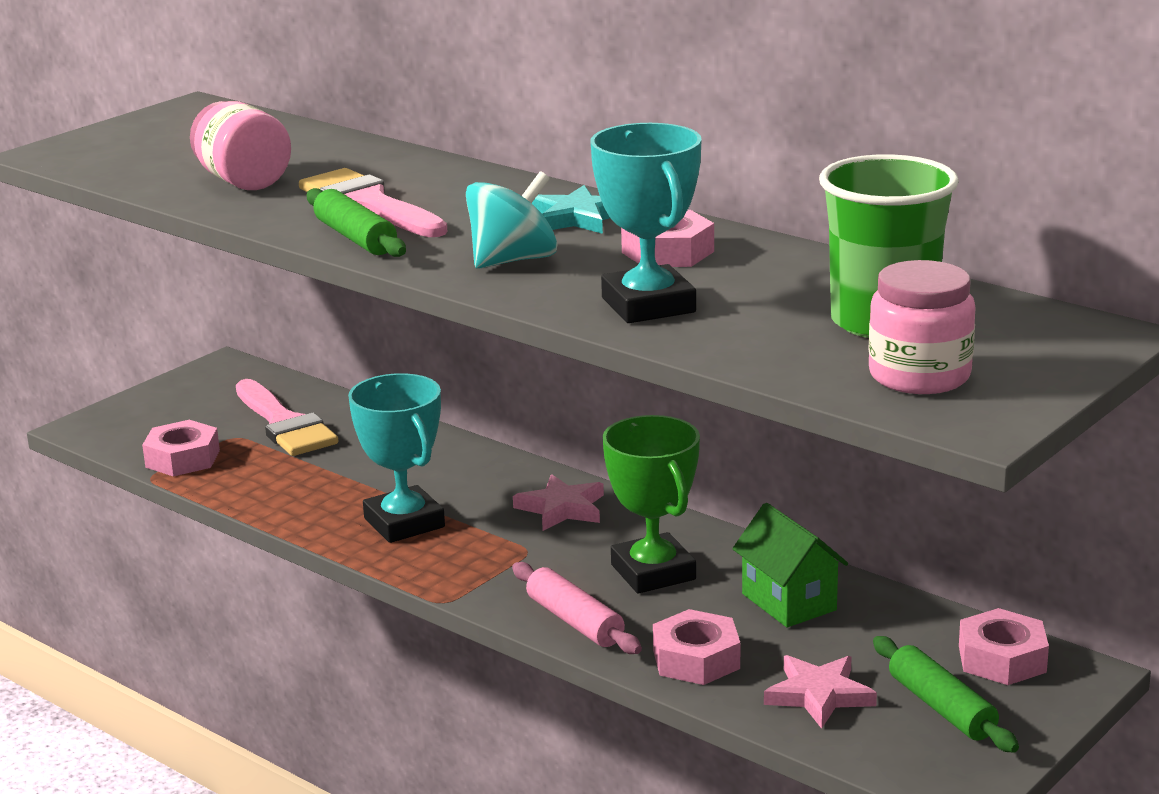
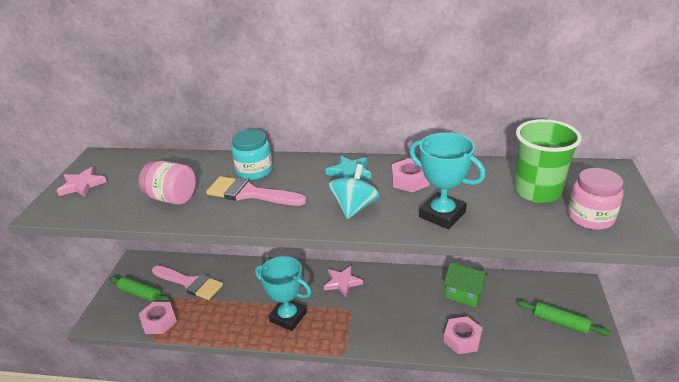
camera: 30 degrees left, 10 degrees up
green rolling pin [307,188,406,257] -> green rolling pin moved to [109,276,170,302]
pink rolling pin [512,562,642,654] -> none
green trophy [602,415,700,594] -> none
pink star [764,655,877,729] -> pink star moved to [57,167,107,197]
pink nut [959,608,1049,685] -> none
none -> turquoise jar [231,129,273,180]

